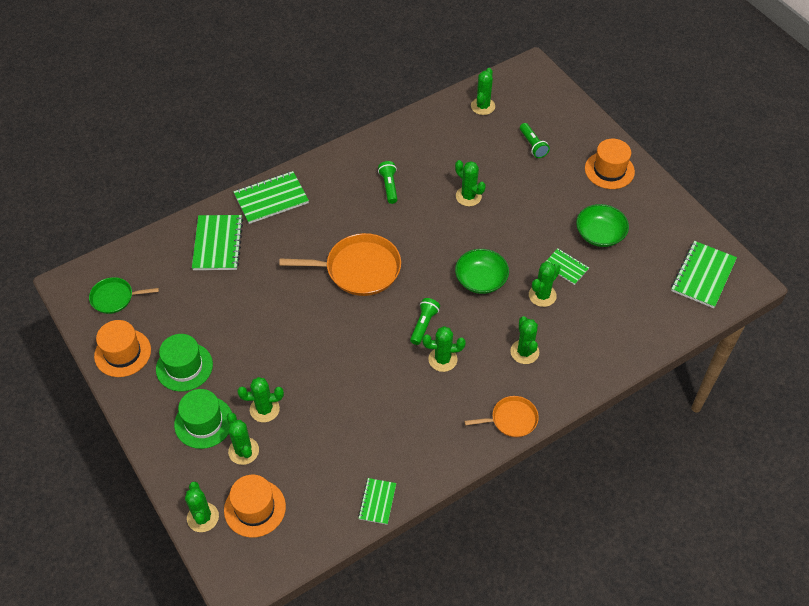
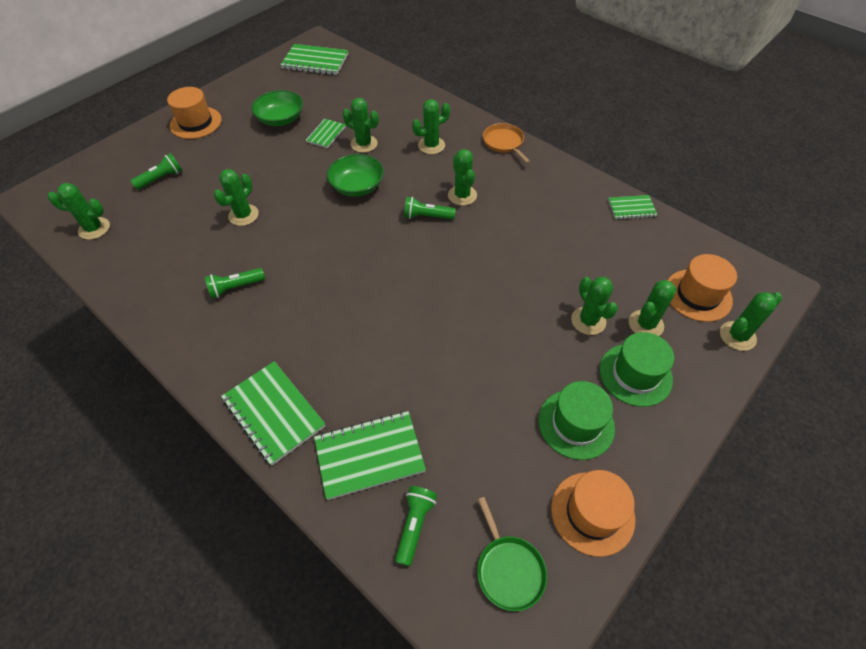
camera: 105 degrees left, 0 degrees up
orange pan [279,233,401,296] -> none
none -> green flashlight [395,486,437,566]

